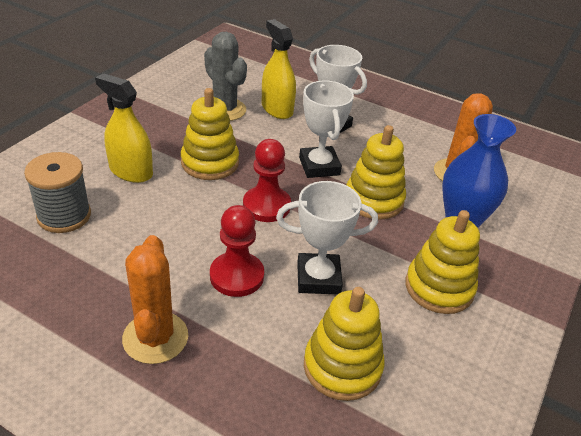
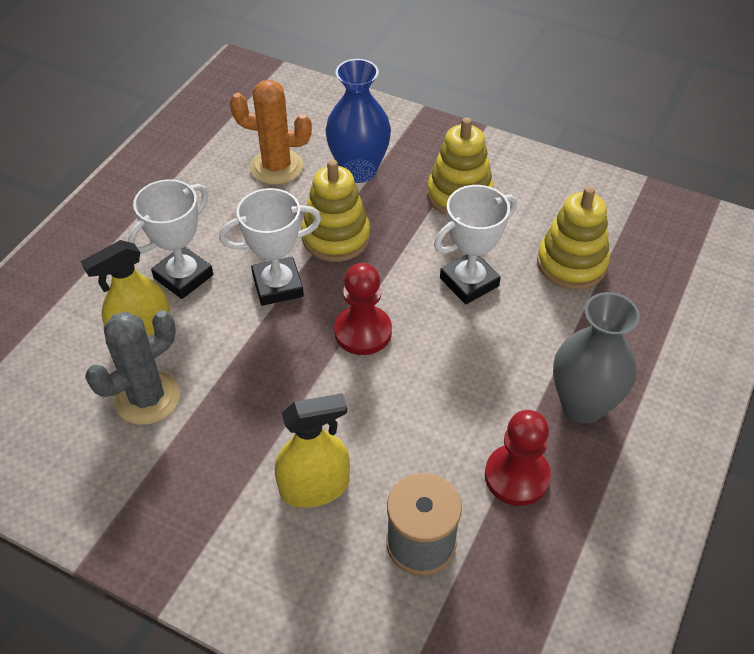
camera: 90 degrees left, 10 degrees up
yellow spray bottle [95,73,153,183] -> yellow spray bottle turned 135 degrees counterclockwise [275,393,350,508]
orange cactus [122,235,188,364] -> grey vase [553,292,640,423]
yellow stacking toy [181,88,239,180] -> none
red pawn [210,205,264,297] -> red pawn moved to [485,410,551,506]
white trophy [276,181,378,294] -> white trophy turned 60 degrees clockwise [434,185,517,304]

